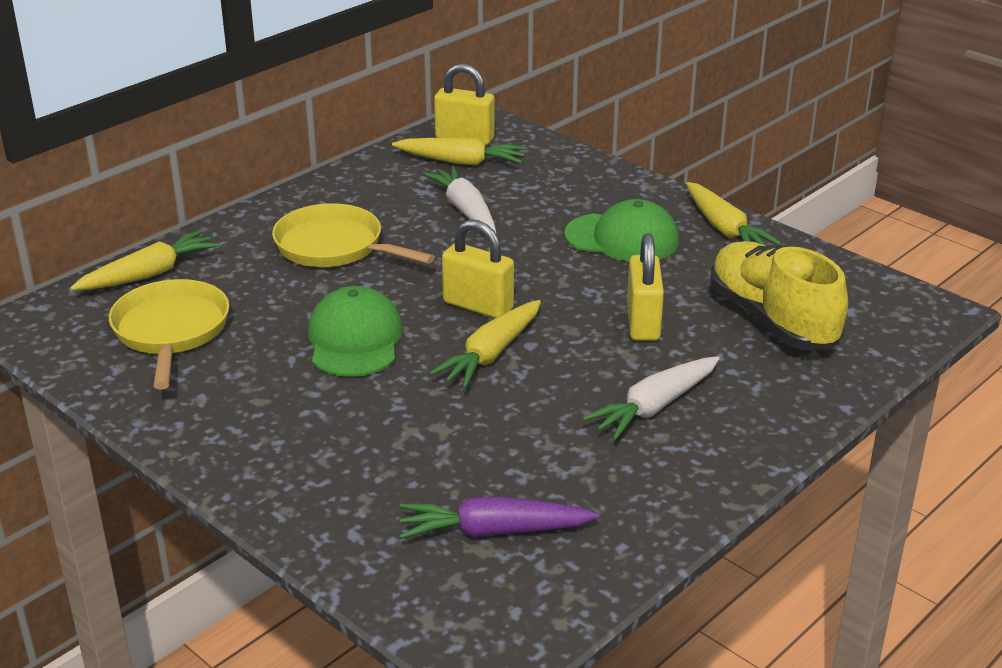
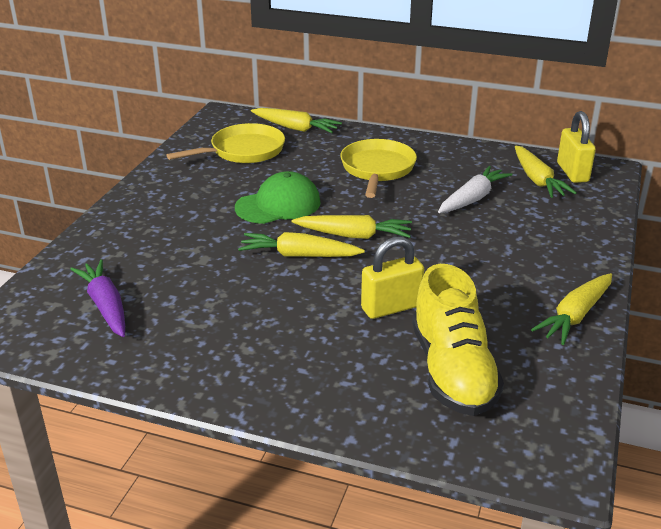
camera: 65 degrees right, 0 degrees up
yellow padlock [442,219,514,318] -> yellow carrot [292,215,412,239]
green cap [564,199,679,262] -> none
white carrot [582,356,720,440] -> none
yellow shoe [711,241,848,350] -> yellow shoe turned 135 degrees clockwise [412,264,504,416]

